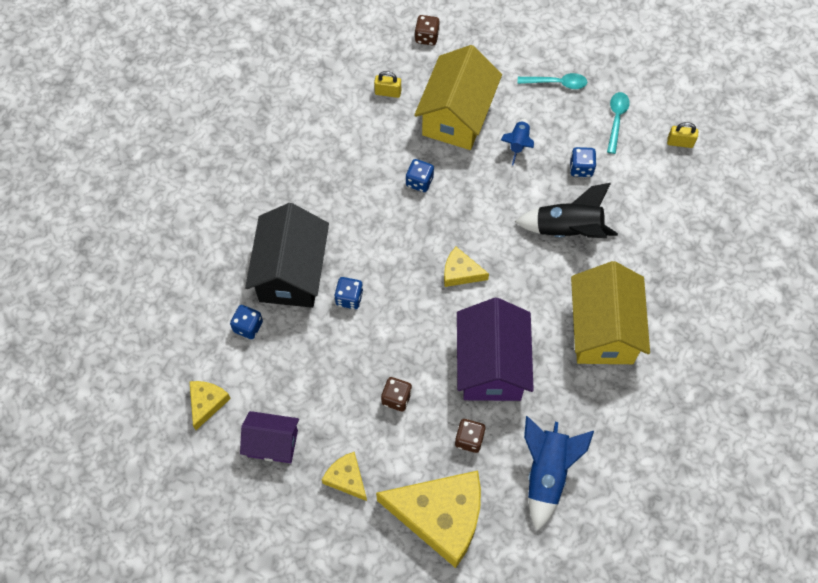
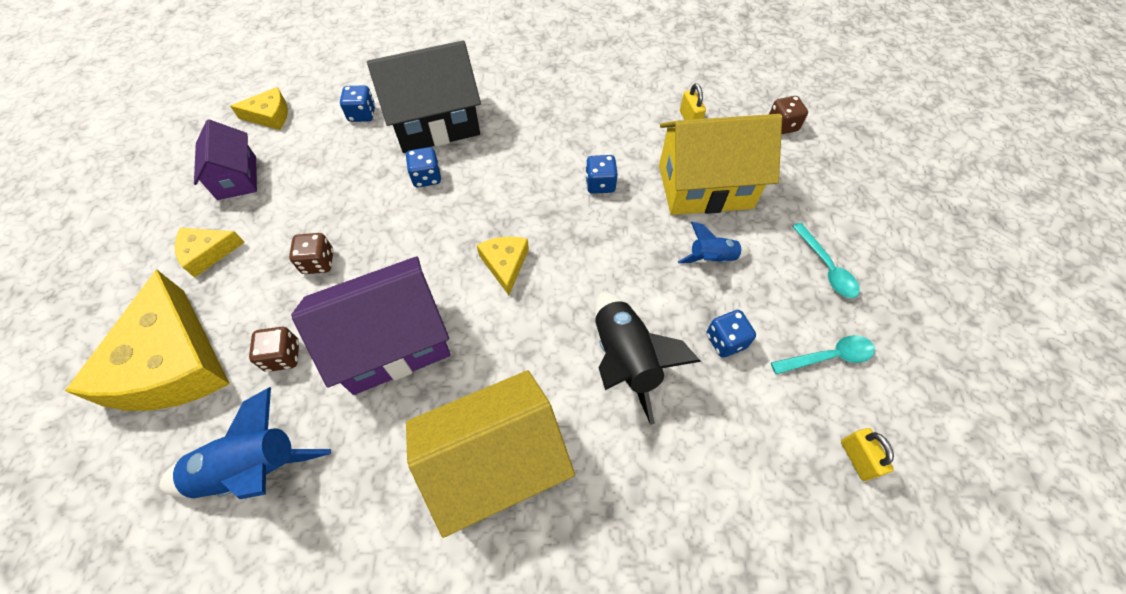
camera: 65 degrees right, 5 degrees down
yellow cheese [322,452,367,501] -> yellow cheese turned 135 degrees counterclockwise [175,228,245,278]

